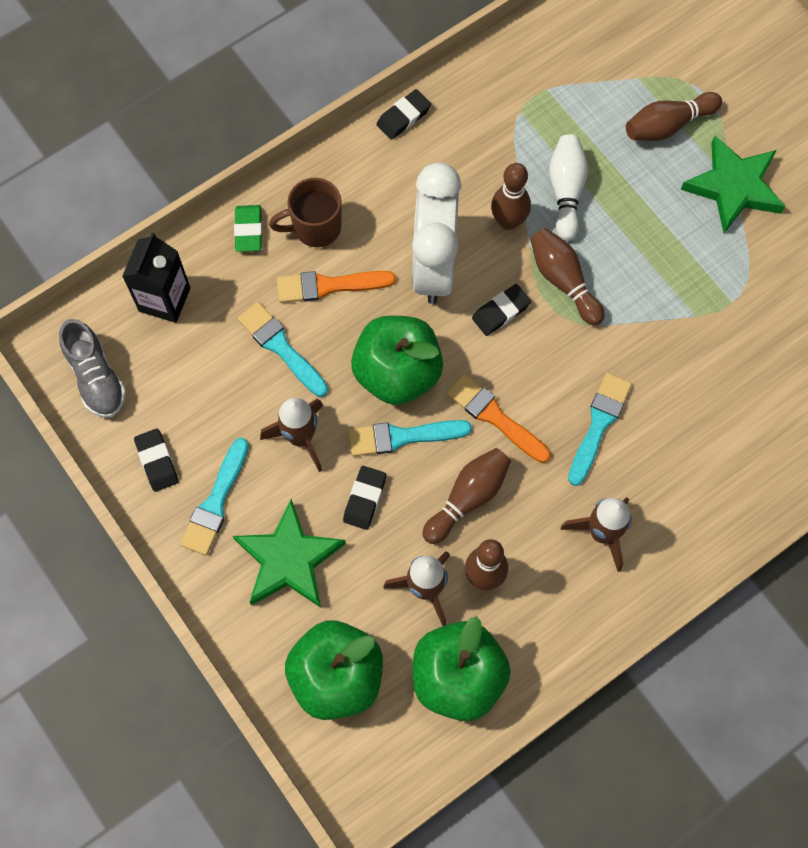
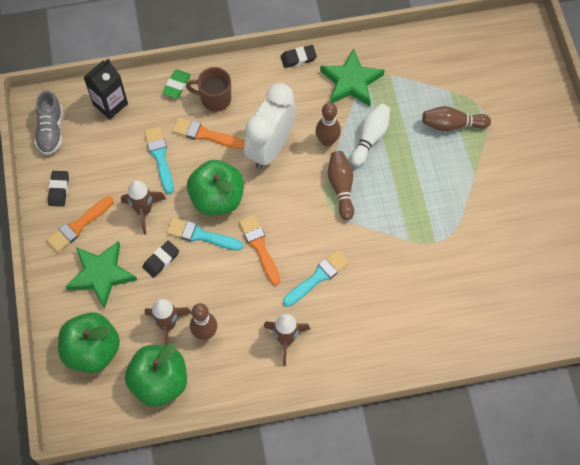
camera: 25 degrees right, 5 degrees down
turquoise brush [180,438,249,556] -> orange brush [47,196,113,252]
brown bowling pin [422,448,511,544] -> none
black eraser [472,284,531,336] -> none
green star [681,136,785,233] -> green star moved to [320,48,385,107]

